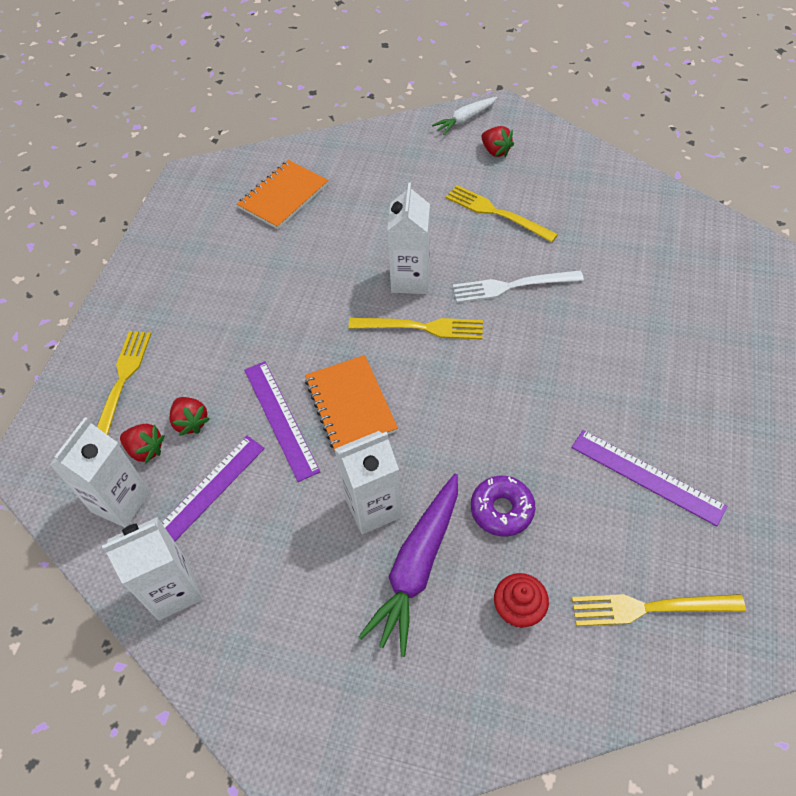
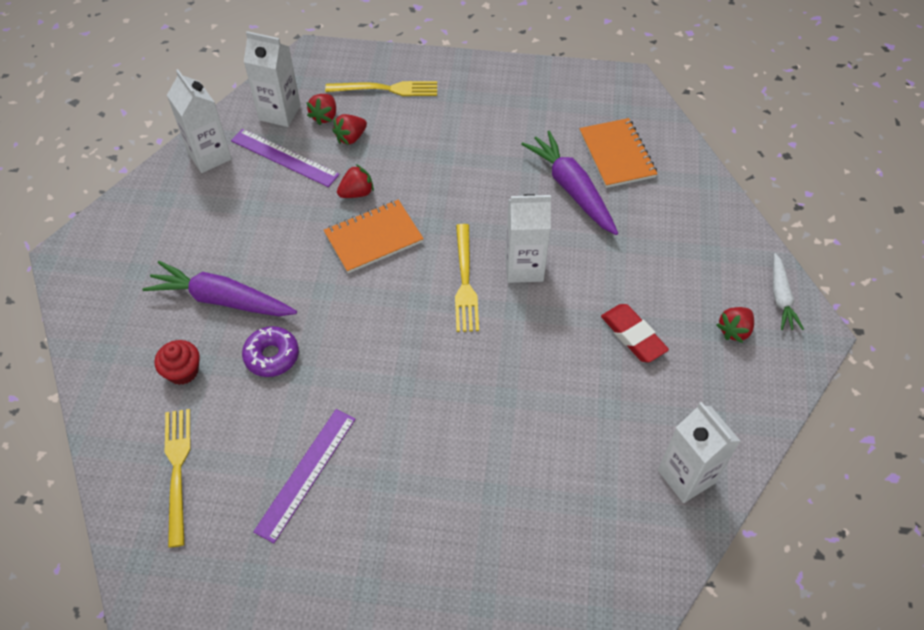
camera: 80 degrees right, 0 degrees up
orange notebook [237,160,328,229] -> orange notebook turned 45 degrees clockwise [579,118,658,188]
purple ruler [244,361,320,482] -> red strawberry [337,164,374,198]
white carton [334,431,402,534] -> white carton moved to [658,402,740,503]
white carrot [432,97,497,135] -> white carrot turned 135 degrees counterclockwise [773,253,804,330]
yellow fork [446,185,558,242] -> red eraser [601,304,669,362]
white fork [453,270,584,303] -> none
none -> purple carrot [521,131,618,235]

